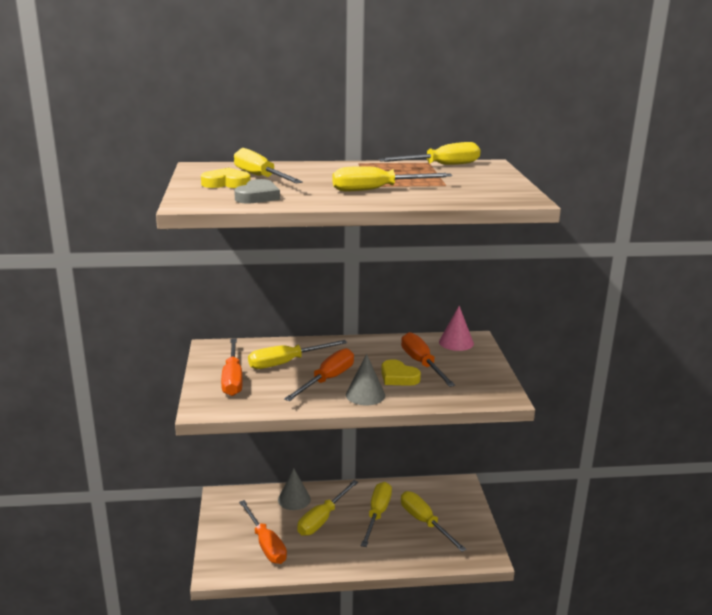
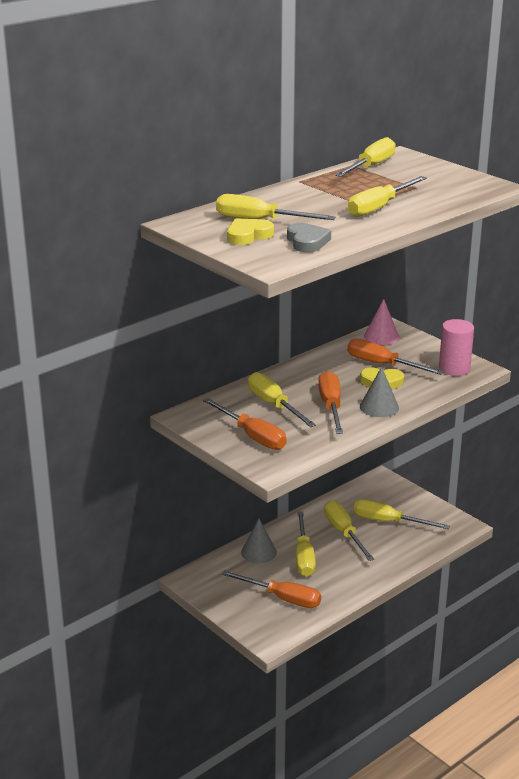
camera: 35 degrees left, 5 degrees up
yellow screwdriver [248,340,347,369] -> yellow screwdriver turned 120 degrees clockwise [248,372,316,427]
none -> pink cylinder [439,319,474,376]

